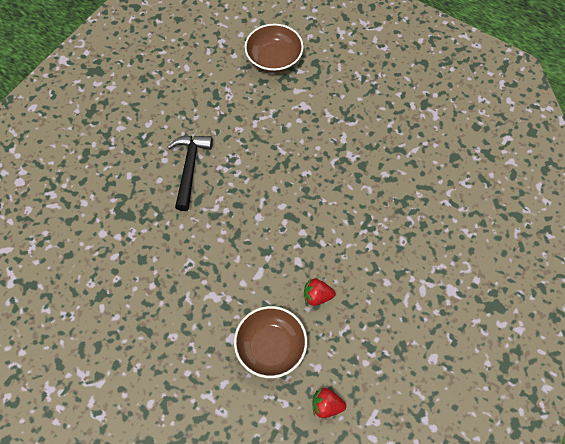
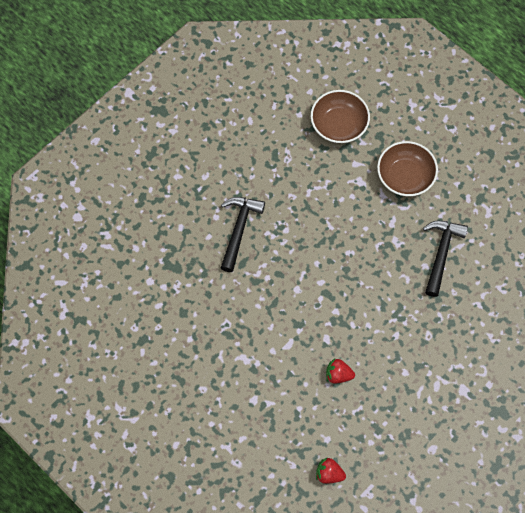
camera: 10 degrees right, 5 degrees up
brown bowl [234,306,307,378] -> brown bowl moved to [377,141,438,196]
none -> black hammer [423,221,468,297]

